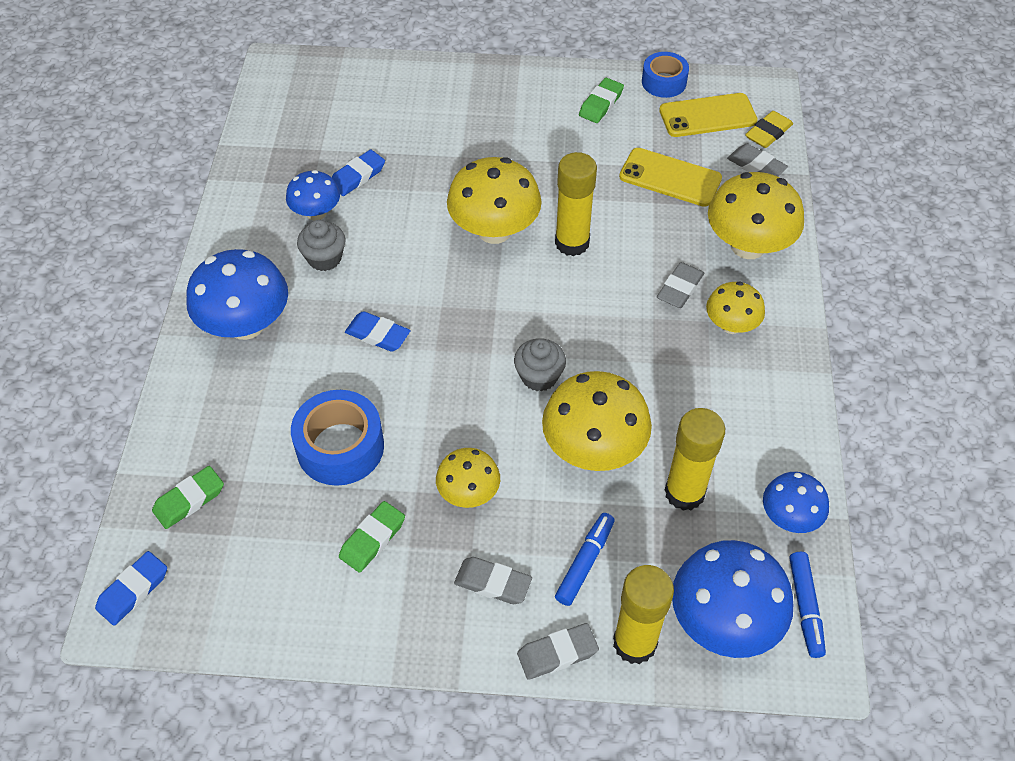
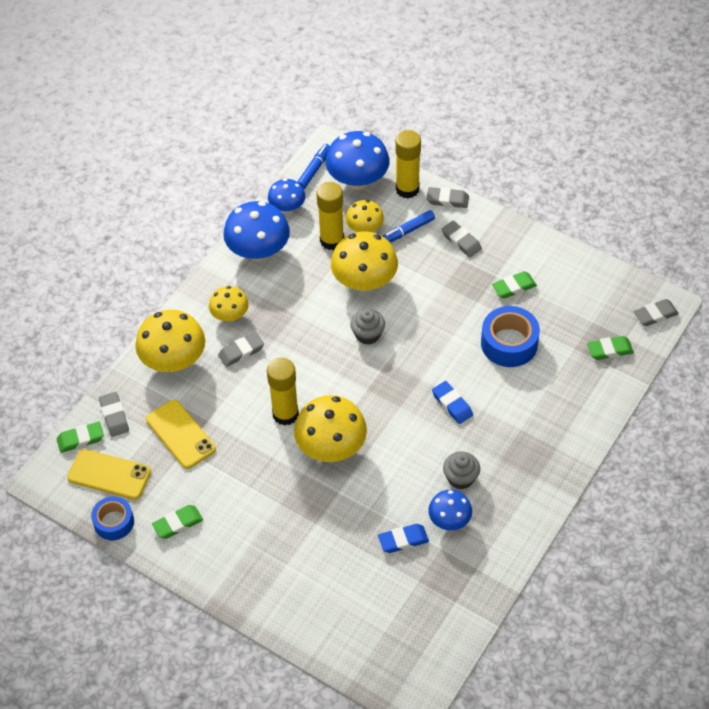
camera: 150 degrees left, 0 degrees up
blue eraser [95,551,167,626] -> grey eraser [633,299,679,326]
blue mushroom [187,249,288,340] -> blue mushroom moved to [223,201,290,261]
yellow mushroom [436,448,500,508] -> yellow mushroom moved to [346,200,384,232]
yellow eraser [745,111,793,148] -> green eraser [57,422,104,453]

